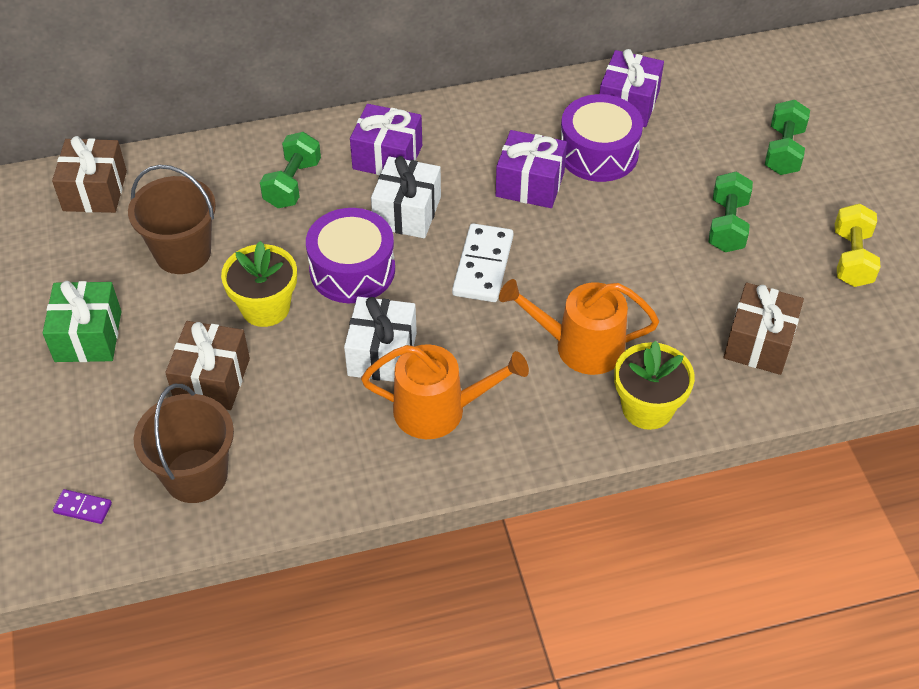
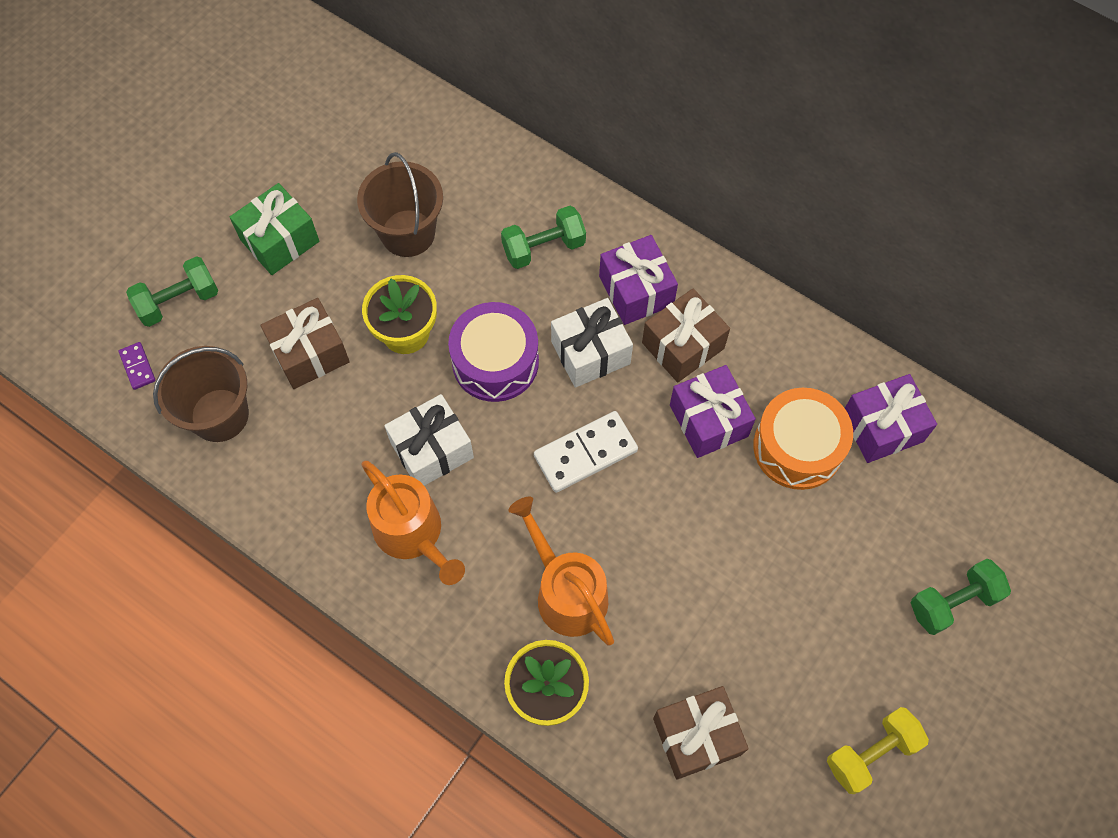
camera: 50 degrees right, 15 degrees up
brown gift [52,136,127,213] -> brown gift moved to [642,289,730,383]
purple drum [561,94,643,182] -> orange drum [753,388,853,490]
green dumbbell [708,172,753,252] -> green dumbbell moved to [126,256,218,327]

